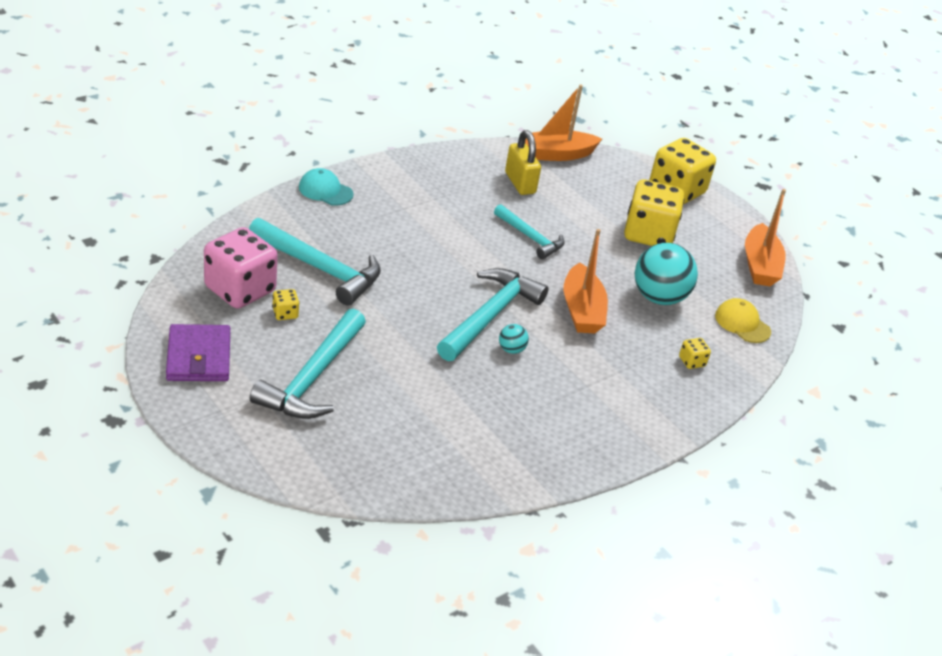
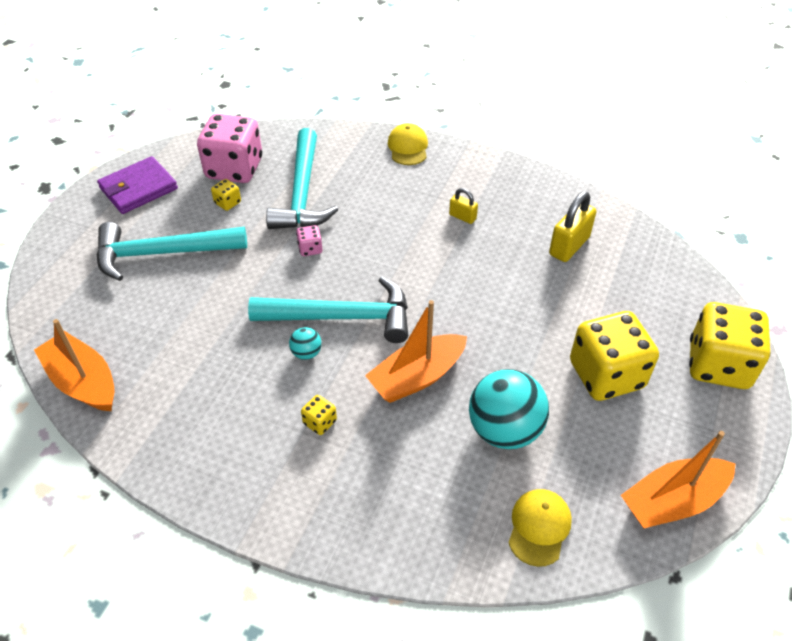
camera: 65 degrees right, 10 degrees up
turquoise cap [299,168,354,206] -> yellow cap [388,123,428,165]
turquoise hammer [494,204,565,259] -> none
orange boat [525,85,602,161] -> orange boat moved to [34,319,115,411]
yellow dice [679,338,711,369] -> yellow dice moved to [301,395,337,435]
none -> pink dice [296,225,322,256]
none -> yellow padlock [449,188,478,224]

